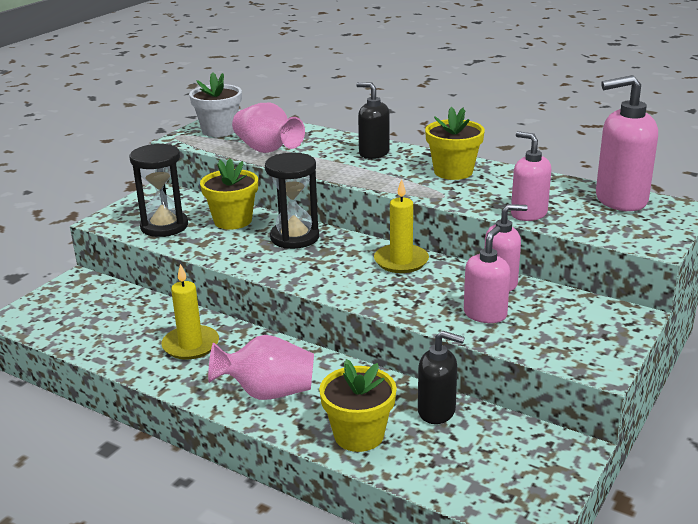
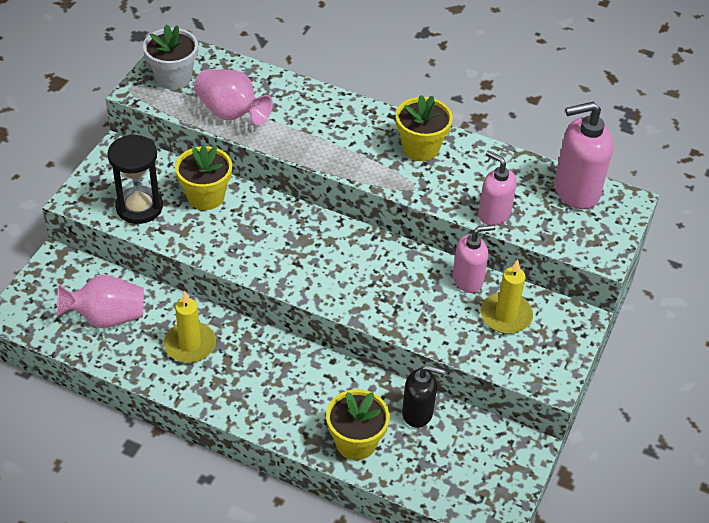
camera: 10 degrees left, 20 degrees up
pink vase [208,335,314,400] -> pink vase moved to [57,275,144,328]
black hourglass [265,153,319,249] -> none
black soap dispenser [356,82,390,159] -> none
yellow candle [374,179,429,273] -> yellow candle moved to [481,259,533,334]
pink soap dispenser [464,226,510,323] -> none

